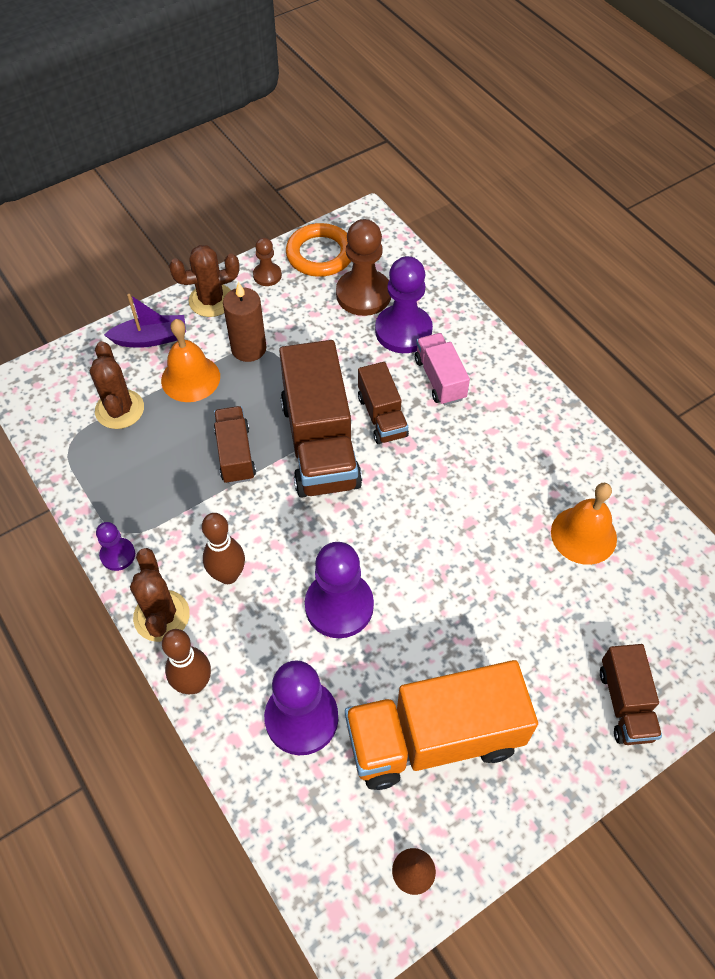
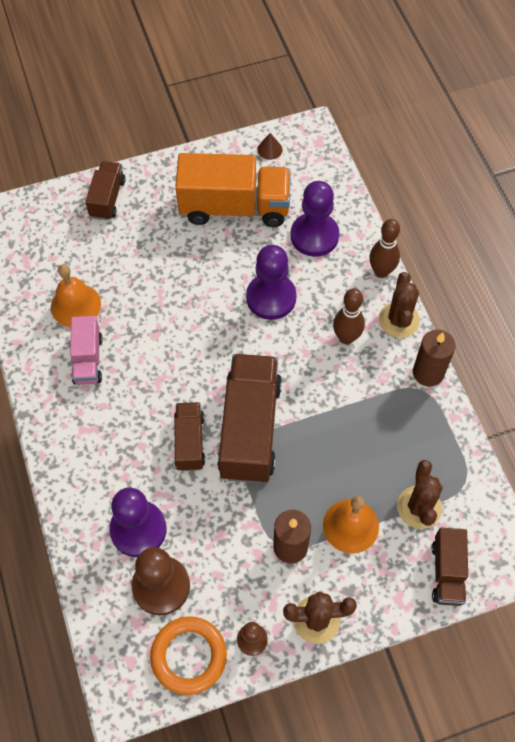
camera: 165 degrees left, 5 degrees up
purple pawn [96,522,135,571] -> brown candle [413,329,455,387]
purple boat [104,294,186,348] -> none
brown truck [214,406,256,484] -> brown truck moved to [432,528,468,606]
pink truck [415,333,470,405] -> pink truck moved to [70,316,103,385]

